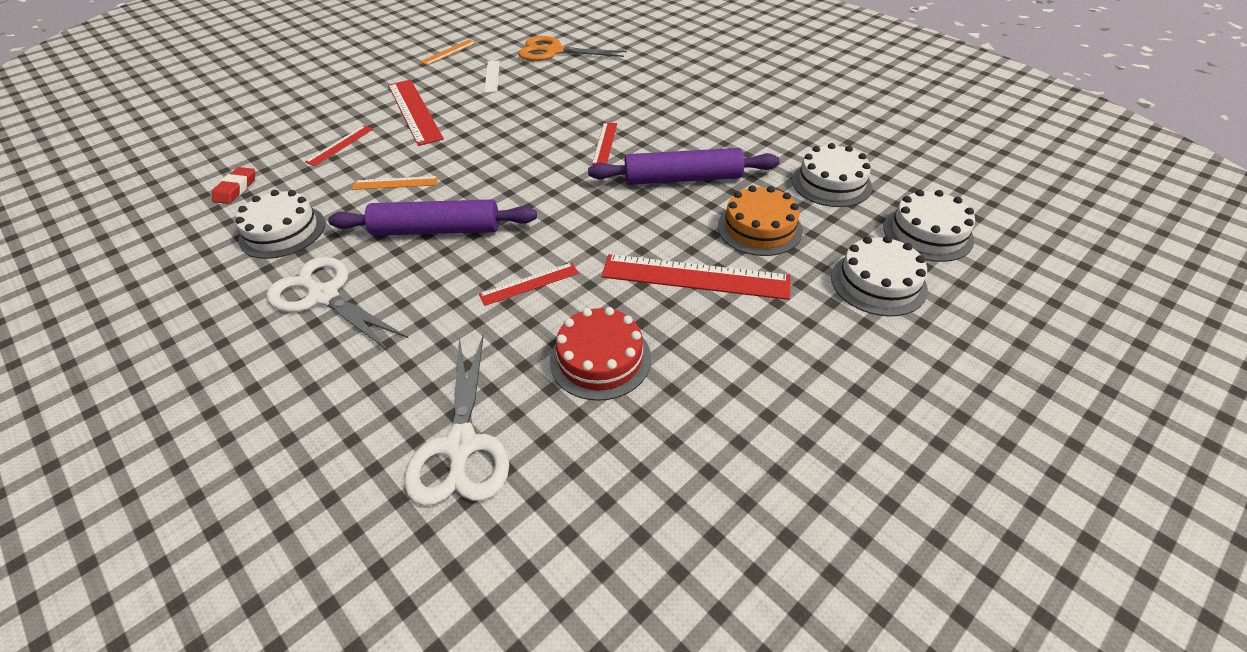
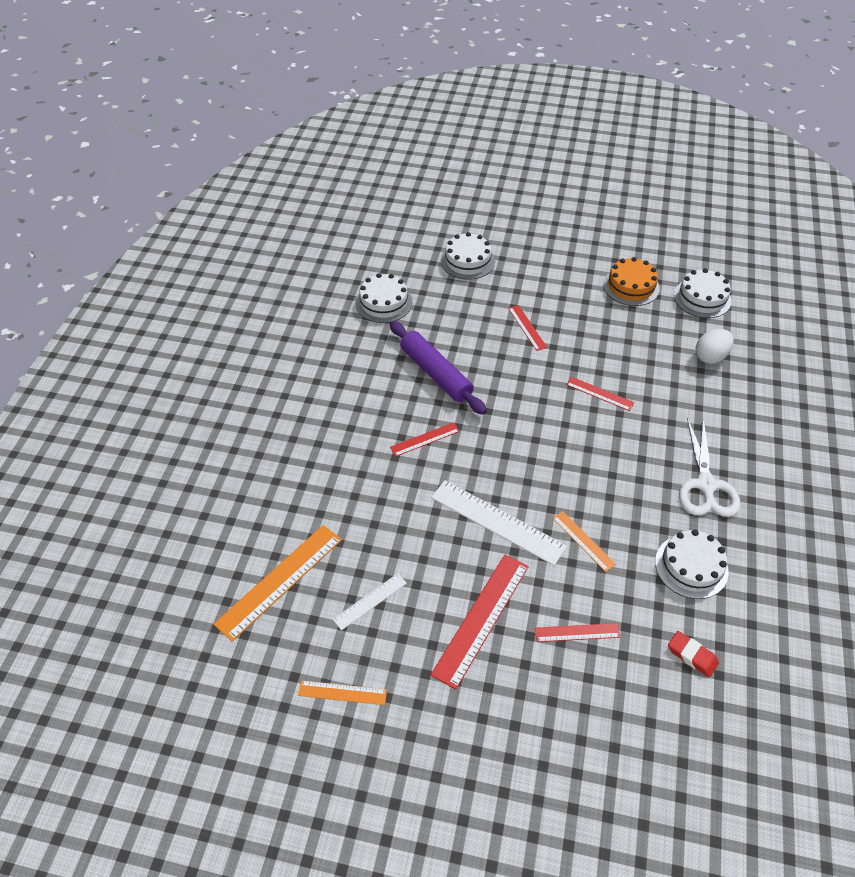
camera: 125 degrees left, 5 degrees up
red eraser [212,167,255,204] -> red eraser turned 60 degrees clockwise [668,631,719,677]
purple rolling pin [328,199,537,236] -> none
white scissors [404,336,509,506] -> white egg [696,329,734,364]
orange scissors [518,36,627,61] -> orange ruler [213,525,342,642]
red cake [550,307,651,401] -> none
red ruler [601,254,791,300] -> red ruler [508,305,547,351], size x0.54
orange cake [718,185,803,256] -> orange cake moved to [603,257,660,306]
white cake [884,190,975,262] -> white cake moved to [674,268,732,318]
none -> white ruler [431,480,567,566]

